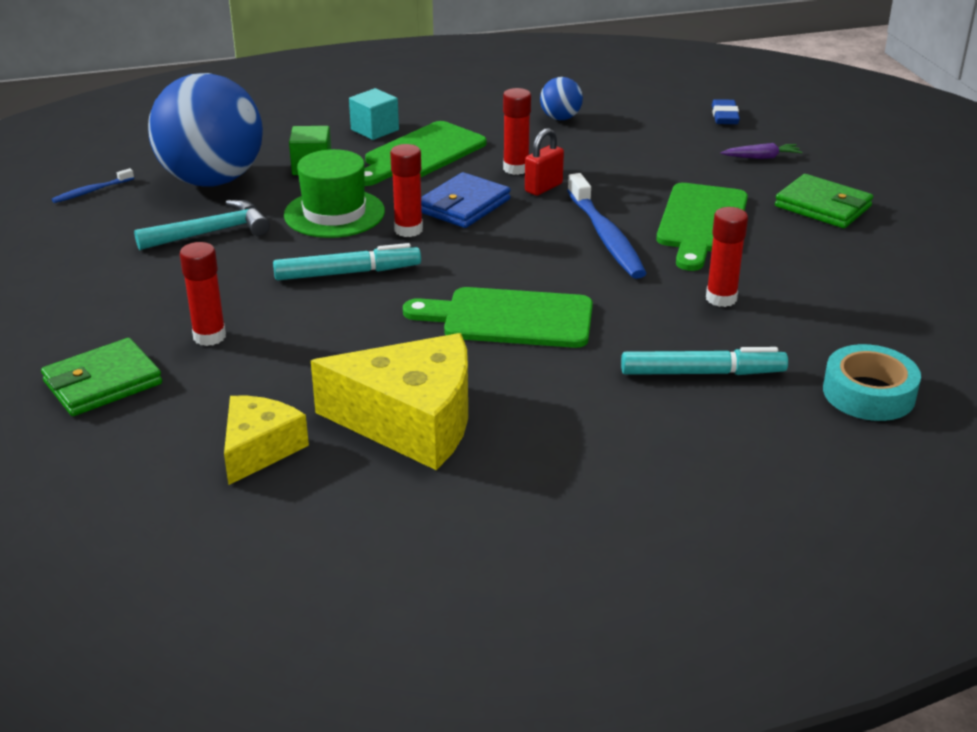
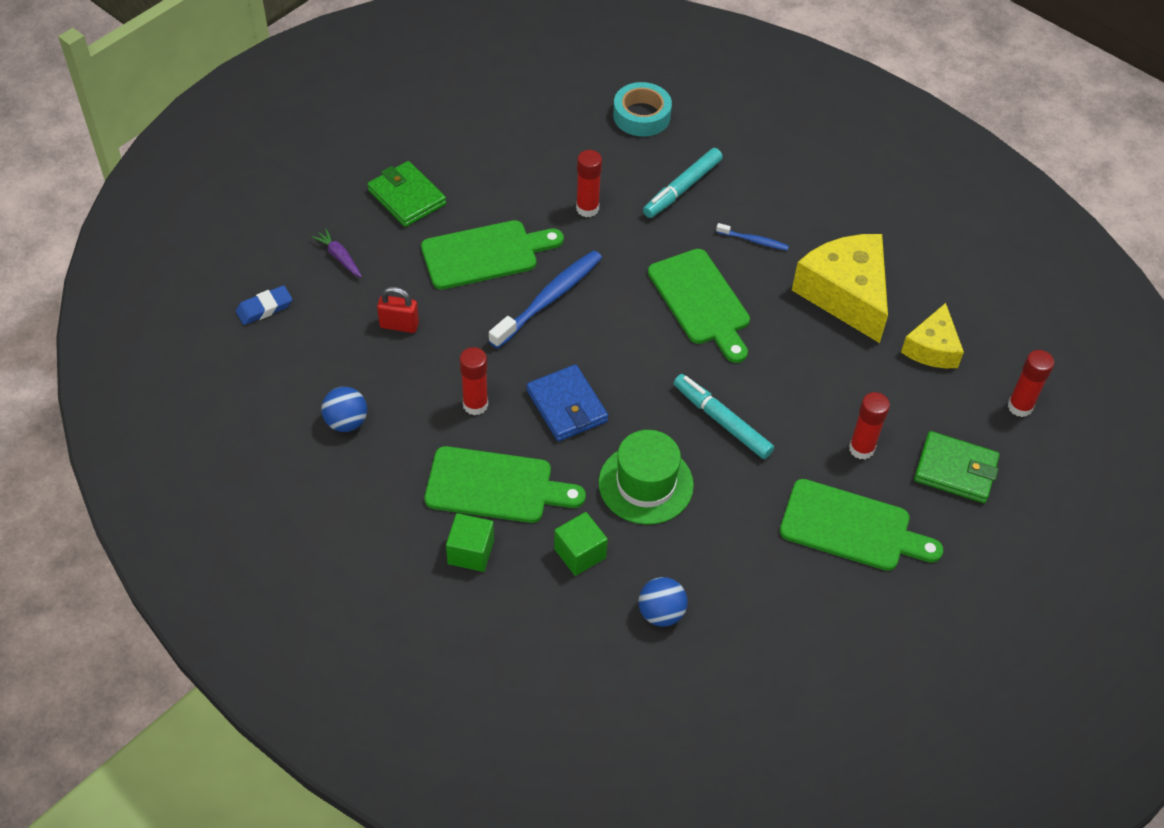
camera: 125 degrees left, 20 degrees up
blue toothbrush [52,168,134,203] -> blue toothbrush moved to [716,223,789,251]
turquoise hammer [134,200,270,250] -> none
blue ball [148,73,263,186] -> blue ball [638,577,688,627], size x0.42
yellow cheese [224,396,309,485] -> yellow cheese turned 60 degrees counterclockwise [901,303,964,368]
turquoise cube [349,88,399,140] -> green cube [446,513,494,572]
red glue stick [390,144,423,237] -> red glue stick moved to [1008,350,1054,417]
blue wallet [421,172,511,228] -> blue wallet turned 60 degrees clockwise [526,364,608,441]
red padlock [525,128,564,196] -> red padlock moved to [377,287,419,333]
turquoise marker [621,347,788,375] -> turquoise marker turned 105 degrees counterclockwise [643,148,723,218]
green wallet [775,174,873,228] -> green wallet turned 45 degrees counterclockwise [367,161,446,227]
none -> green cutting board [780,479,943,571]

